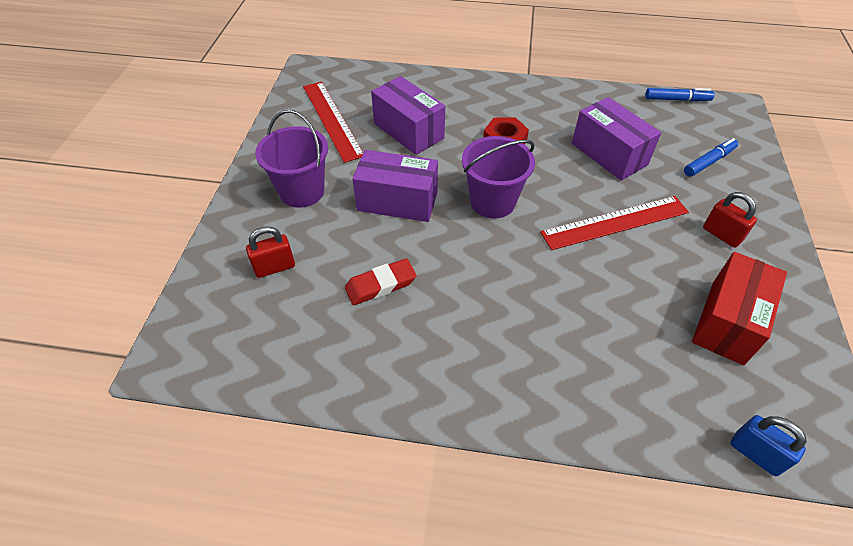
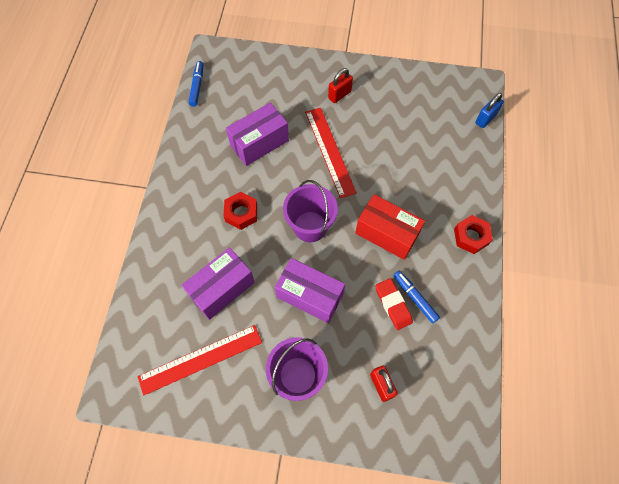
camera: 90 degrees left, 15 degrees up
purple box [353,150,438,222] -> purple box turned 75 degrees counterclockwise [275,258,345,323]
blue marker [684,138,738,177] -> blue marker moved to [393,270,440,324]
red box [692,252,787,365] -> red box moved to [355,194,425,260]
none -> red nut [454,215,493,254]

